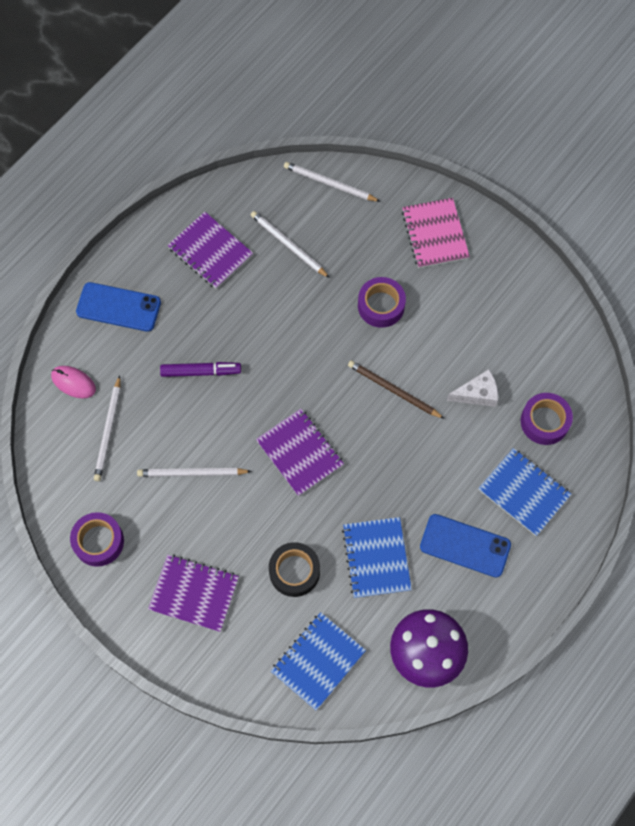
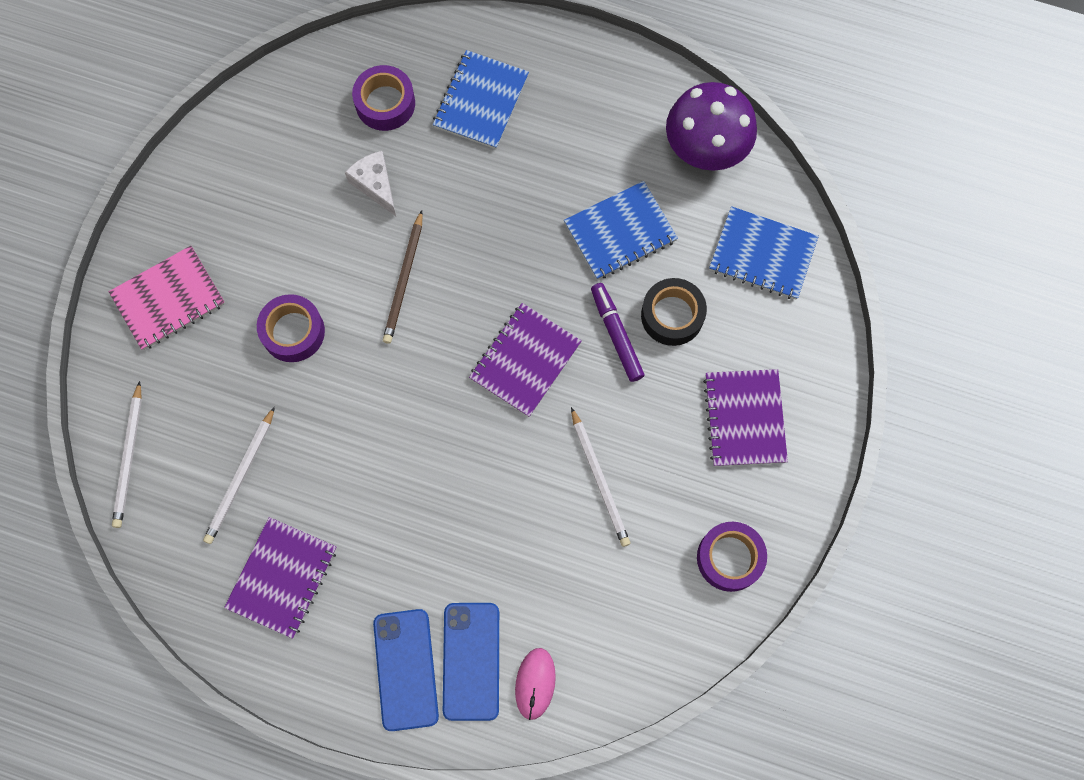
camera: 110 degrees left, 5 degrees up
white pencil [94,375,120,481] -> none
purple marker [160,362,241,377] -> purple marker moved to [591,283,645,382]
blue phone [420,514,511,578] -> blue phone moved to [443,603,499,721]

